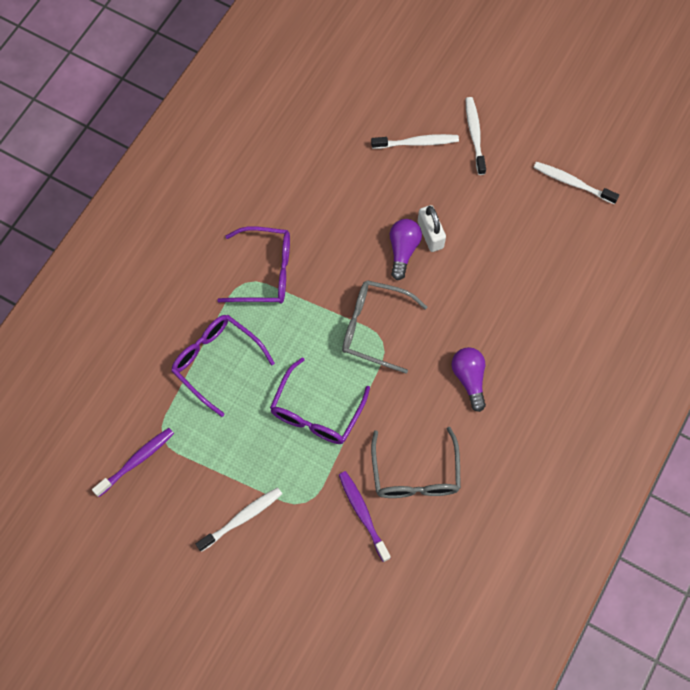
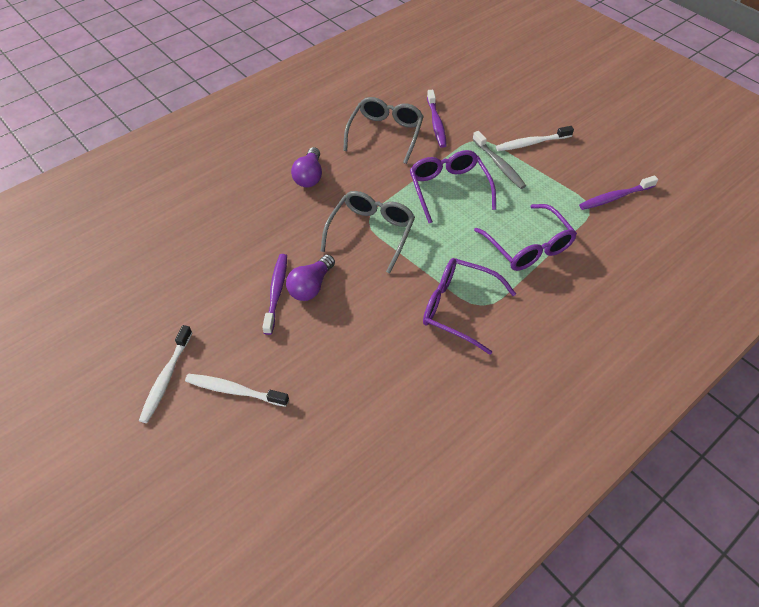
camera: 160 degrees left, 15 degrees down
purple glasses [270,357,370,444] -> purple glasses turned 60 degrees counterclockwise [410,150,496,223]
grey glasses [342,280,427,373] -> grey glasses turned 105 degrees counterclockwise [321,191,415,273]
white padlock [418,205,446,252] -> purple toothbrush [262,254,287,335]
white toothbrush [533,162,619,204] -> none
none -> grey toothbrush [472,131,526,189]

